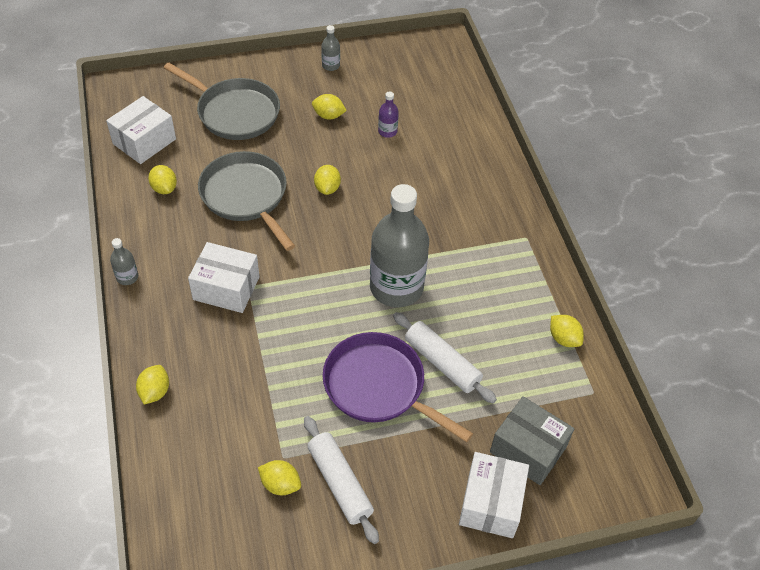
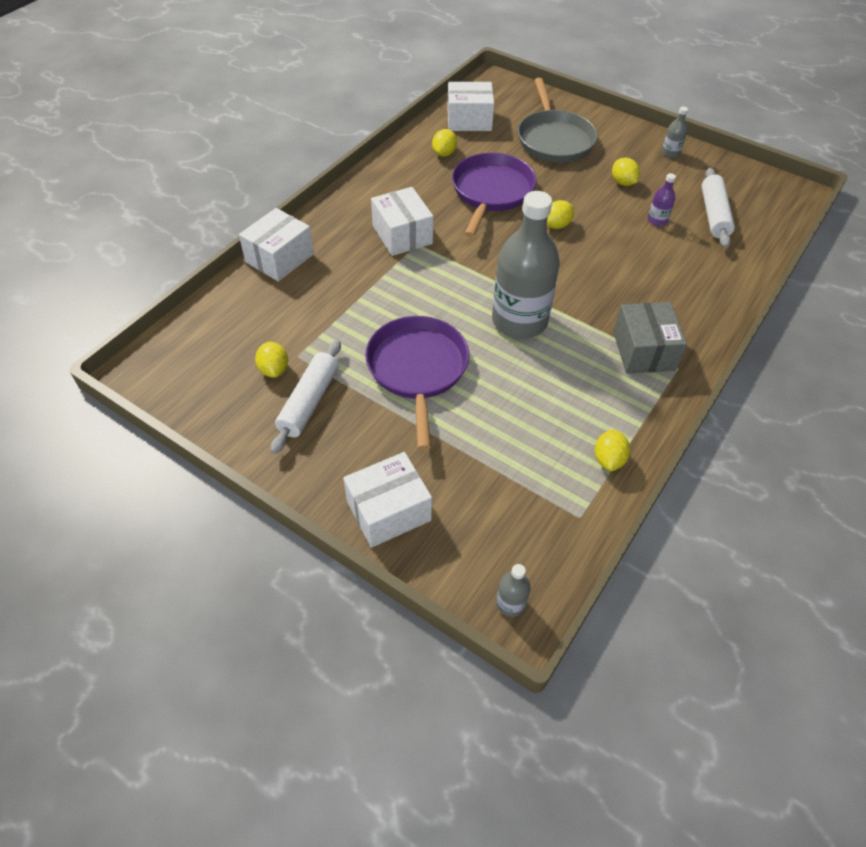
camera: 50 degrees right, 0 degrees up
grey bottle [110,238,138,285] -> grey bottle moved to [496,564,531,617]
yellow lemon [136,365,169,404] -> white box [239,208,314,282]
grey pan [198,151,295,251] -> purple pan [452,153,537,237]
white rolling pin [393,312,497,403] -> white rolling pin moved to [701,168,735,248]
grey box [490,396,574,485] -> grey box moved to [613,302,687,374]

